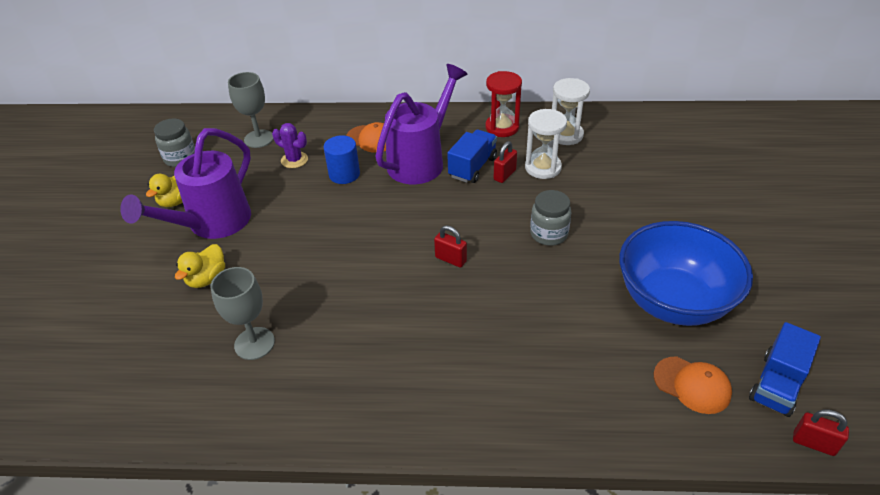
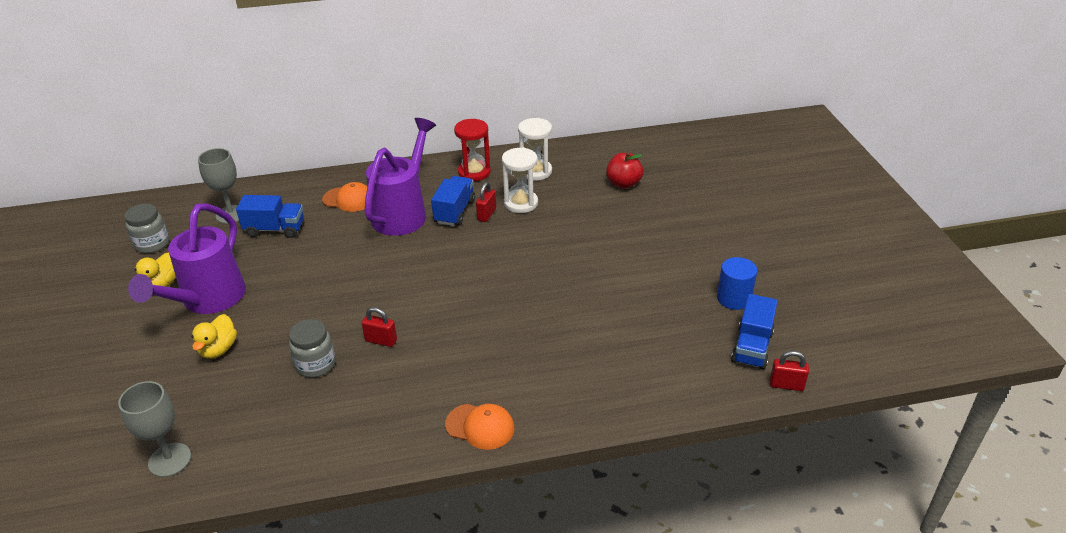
camera: 15 degrees left, 5 degrees down
grey goblet [211,267,275,360] -> grey goblet moved to [118,381,191,477]
purple cactus [272,123,308,168] -> blue truck [236,195,304,238]
blue cylinder [323,135,360,184] -> blue cylinder moved to [717,257,757,310]
red padlock [434,225,467,268] -> red padlock moved to [362,307,397,347]
grey jar [530,190,571,246] -> grey jar moved to [289,319,335,378]
blue bowl [619,221,753,326] -> none
orange cap [654,356,732,414] -> orange cap moved to [445,404,515,450]
none -> red apple [606,152,643,189]

